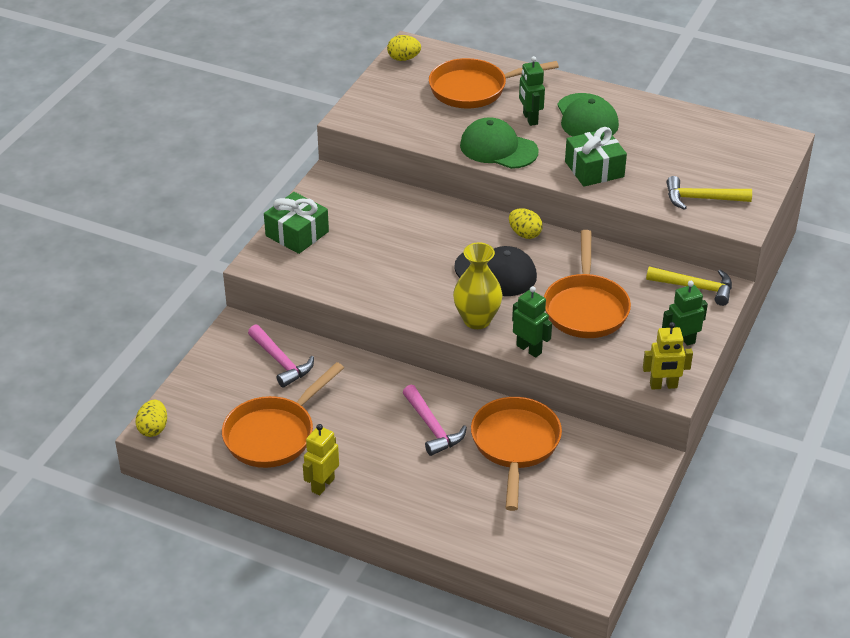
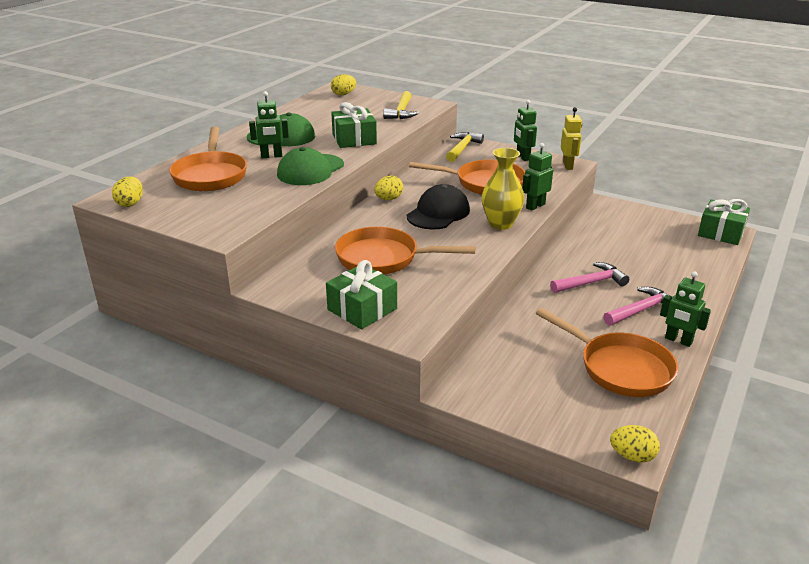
camera: 85 degrees left, 10 degrees down
pink hammer [248,324,314,388] -> pink hammer moved to [603,287,673,326]
yellow robot [303,424,339,496] -> green robot [660,271,711,347]
orange pan [471,397,562,511] -> orange pan moved to [335,227,476,275]
none -> yellow egg [331,74,356,95]
none -> green gift [698,199,750,245]

